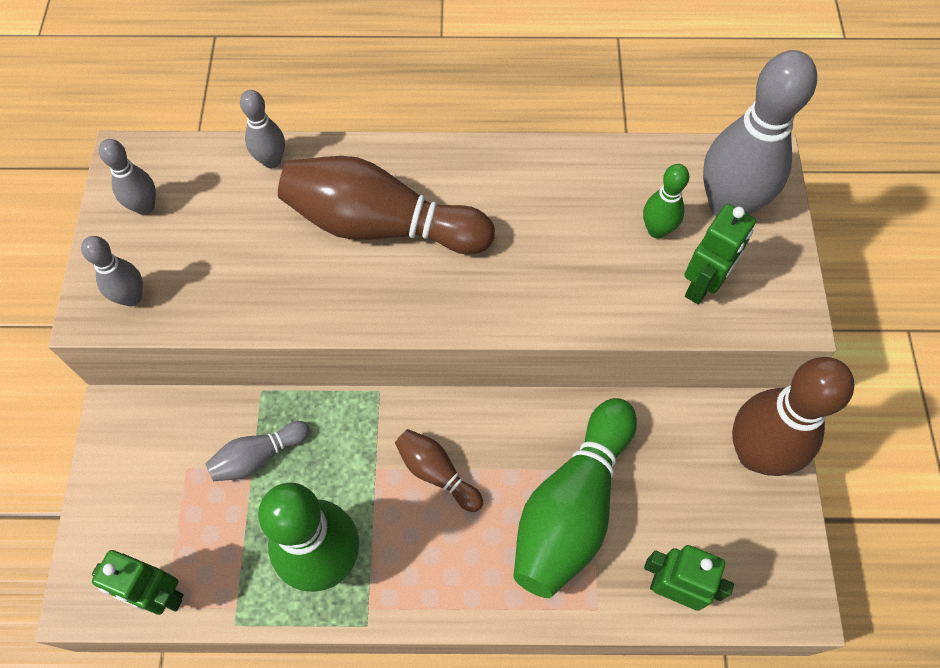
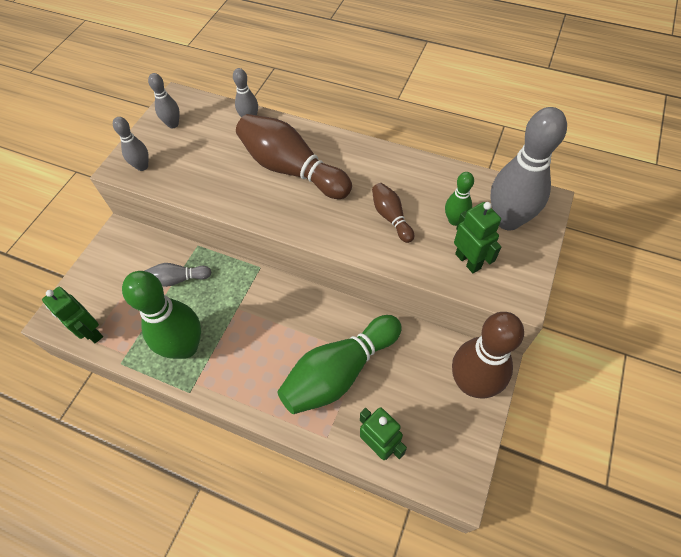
camera: 25 degrees right, 5 degrees down
brown bowling pin [395,429,483,512] -> brown bowling pin moved to [372,183,414,243]
green robot [684,204,756,304] -> green robot turned 90 degrees counterclockwise [454,202,501,273]

